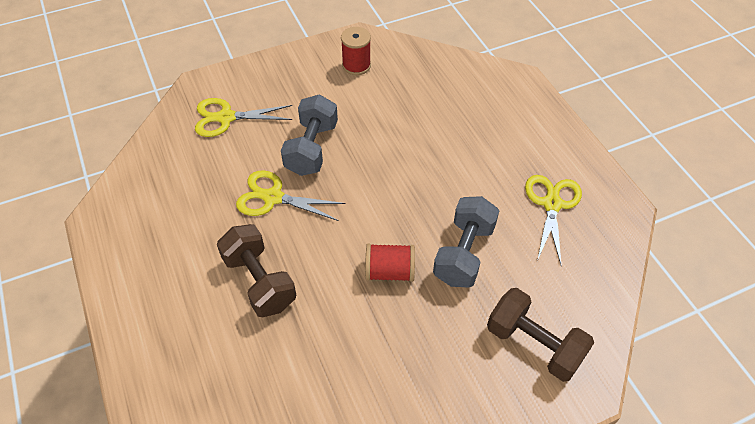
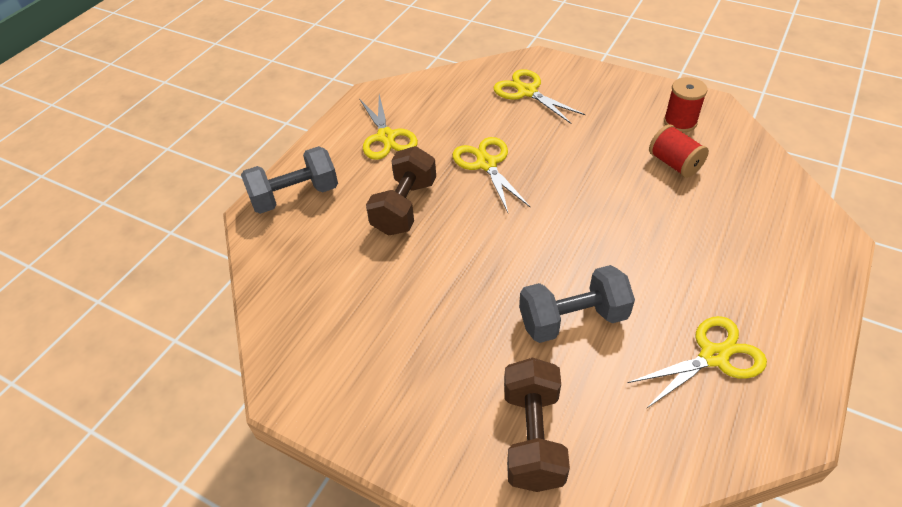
camera: 55 degrees right, 5 degrees down
grey dumbbell [281,94,338,176] -> grey dumbbell moved to [241,146,338,214]
red spool [365,244,415,282] -> red spool moved to [649,124,709,178]
none -> yellow scissors [360,94,418,160]

